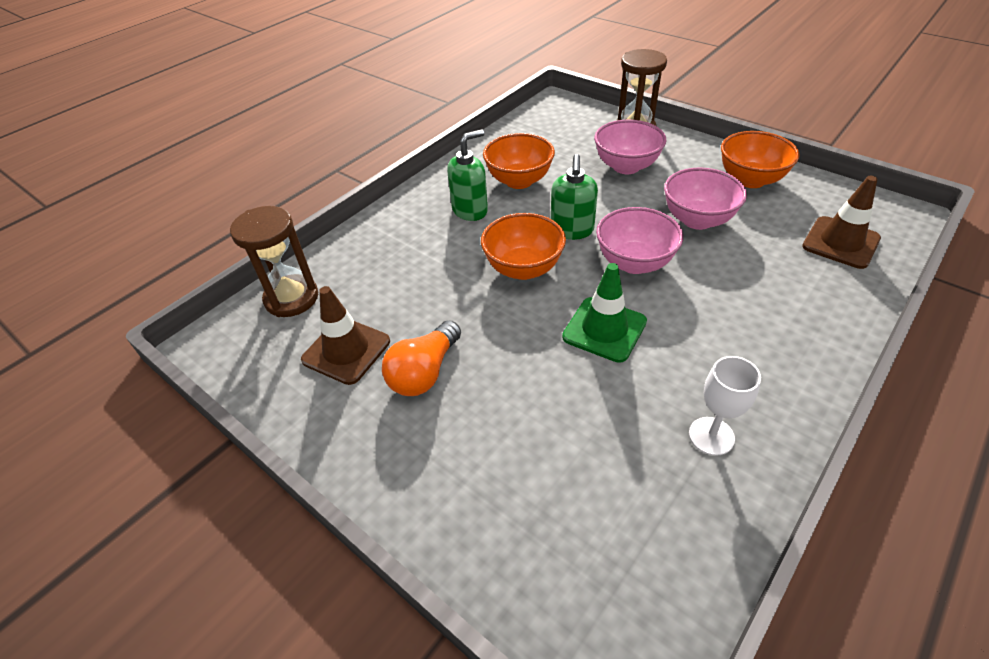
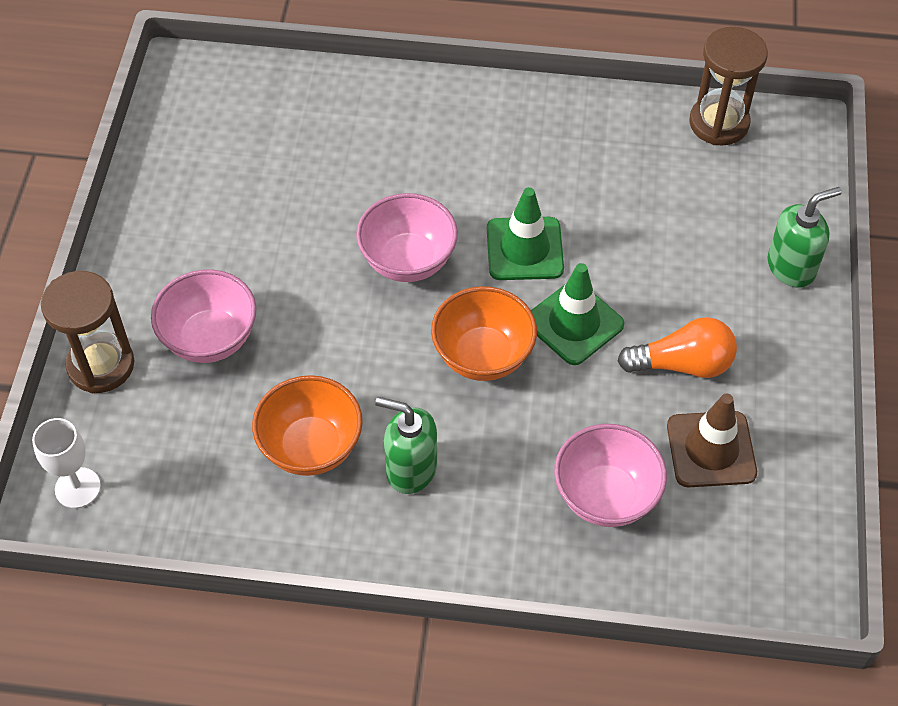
camera: 125 degrees left, 10 degrees up
brown hourglass [230,206,318,317] -> brown hourglass moved to [689,27,768,145]
green soap dispenser [551,154,598,240] -> green soap dispenser moved to [768,187,842,288]
pink bowl [664,168,747,230] -> pink bowl moved to [554,424,667,527]
white goblet [689,356,761,456] -> white goblet moved to [32,418,101,508]
orange bowl [721,131,800,188] -> none
brown traffic cone [802,176,881,269] -> none
none -> green traffic cone [531,263,624,365]

